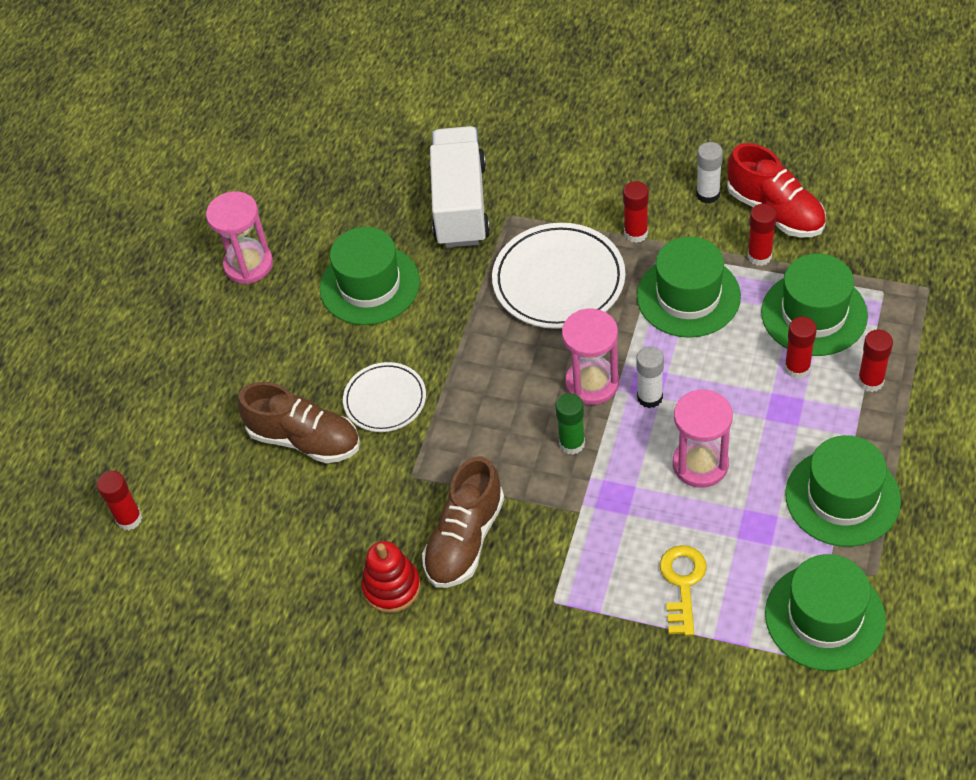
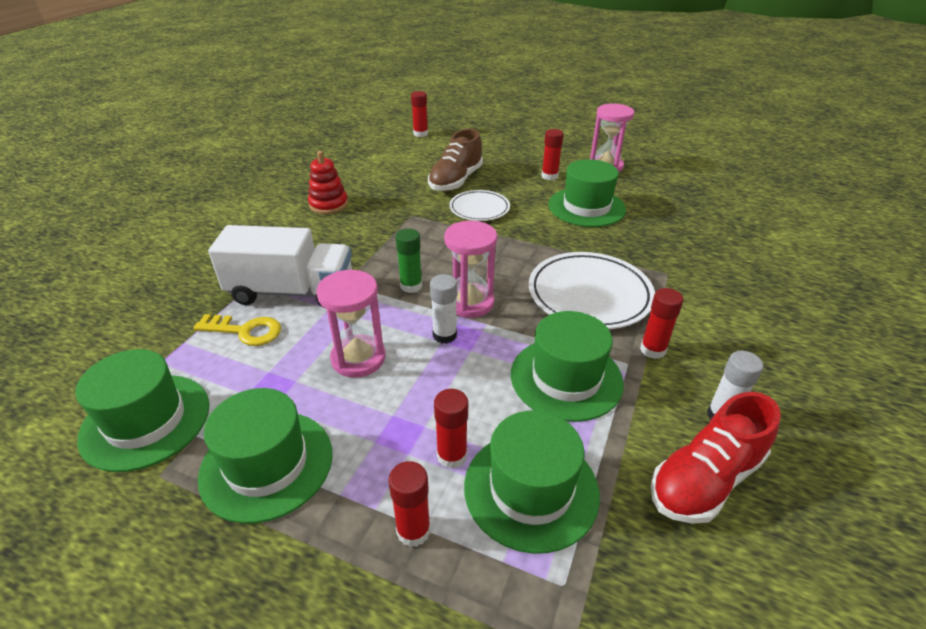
camera: 90 degrees right, 15 degrees down
brown shoe [422,456,504,588] -> none
white truck [430,126,490,248] -> white truck moved to [208,225,352,308]
red glue stick [747,204,777,266] -> red glue stick moved to [541,129,564,180]

